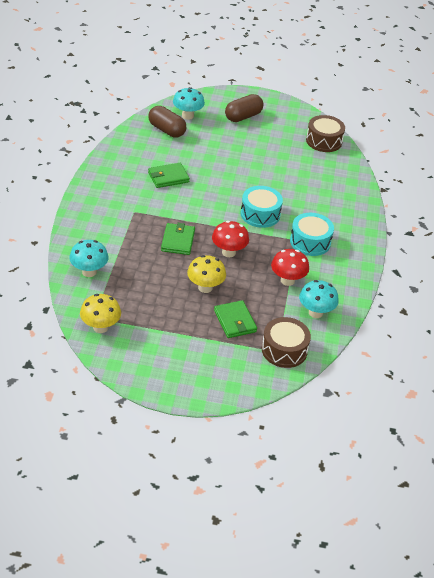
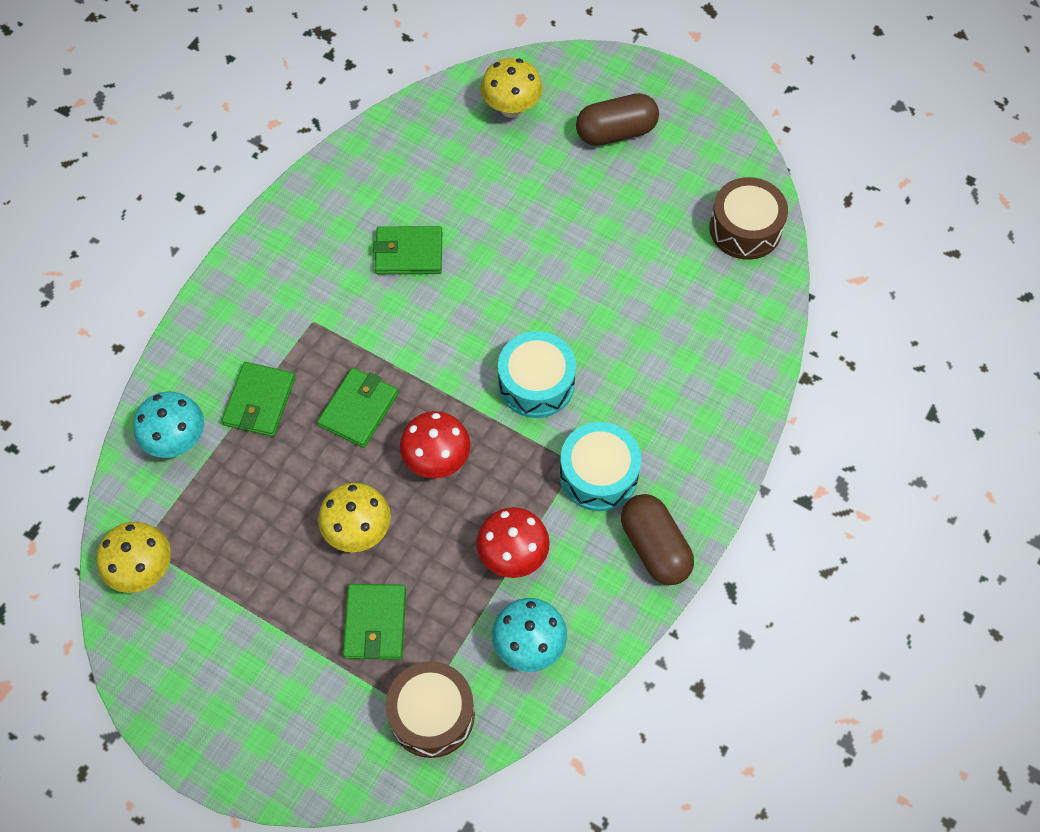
camera: 25 degrees right, 20 degrees up
brown capsule [148,106,186,137] -> brown capsule moved to [621,494,694,585]
turquoise mushroom [173,87,205,120] -> yellow mushroom [481,58,543,118]
none -> green wallet [222,362,295,437]

